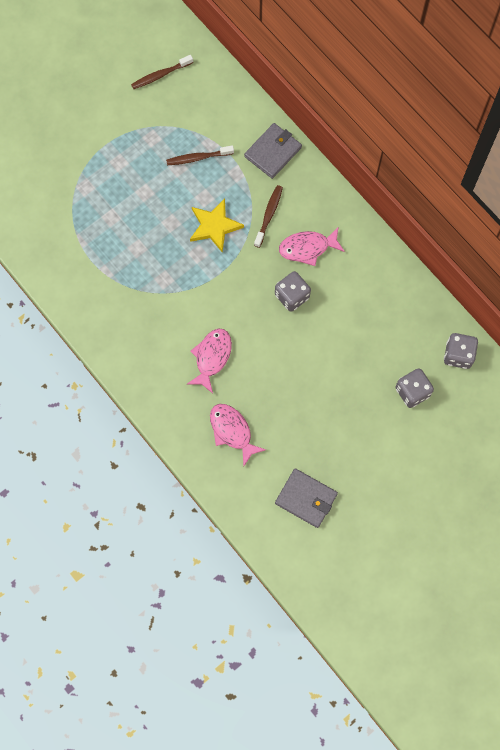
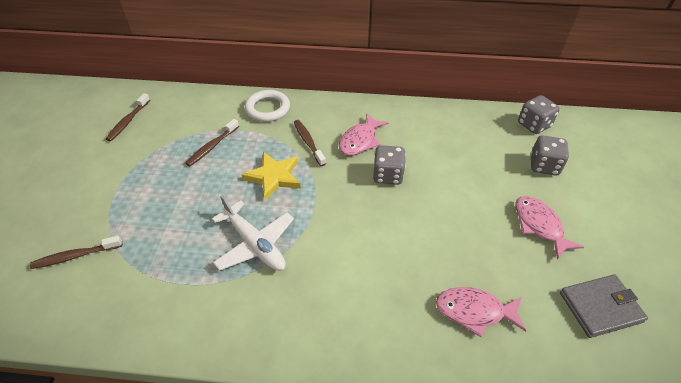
camera: 45 degrees left, 25 degrees down
pink fish [187,328,232,393] -> pink fish moved to [515,196,584,260]
grey wallet [244,123,302,179] -> white ring [245,90,290,122]
none -> brown toothbrush [30,235,122,269]
none -> white plane [212,195,294,271]

